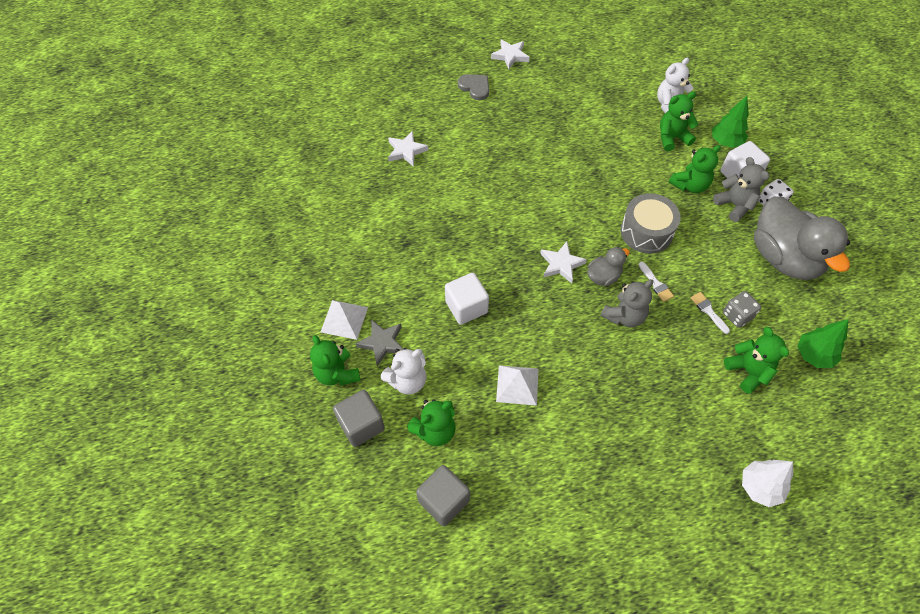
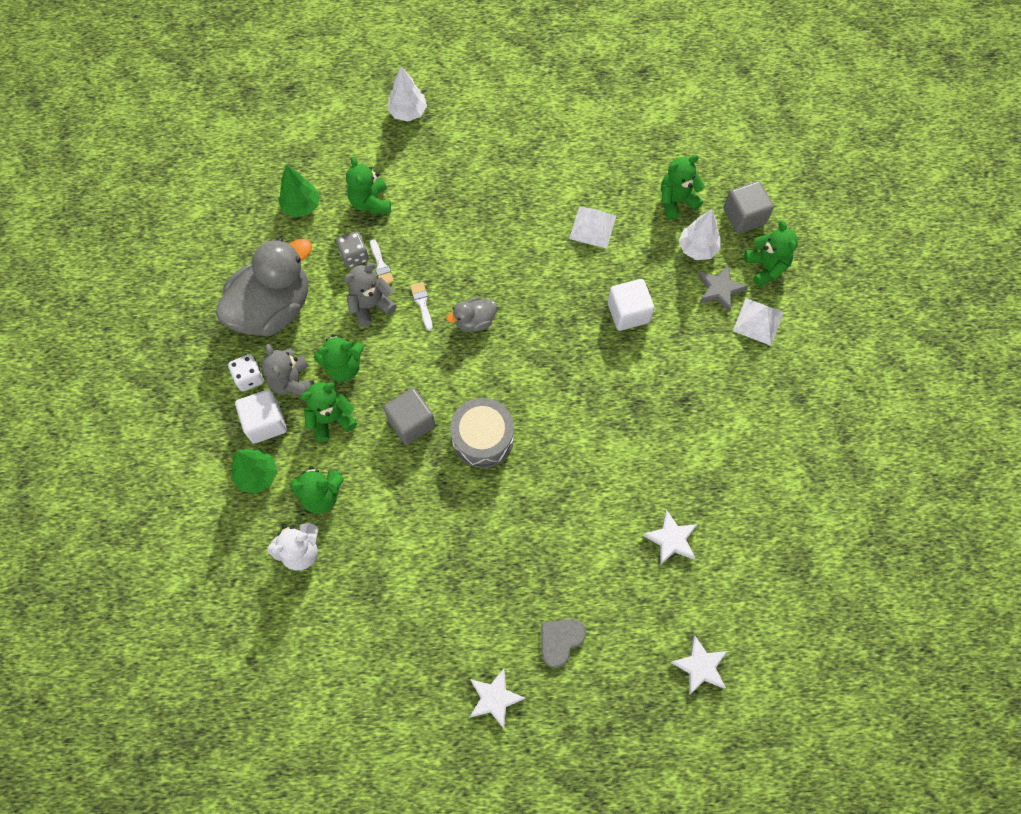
camera: 170 degrees left, 10 degrees up
white teddy bear [381,348,427,395] -> white tree [679,209,721,260]
grey cube [416,465,470,526] -> grey cube moved to [383,388,435,445]
grey heart [458,74,489,100] -> grey heart turned 75 degrees clockwise [541,619,586,668]
white star [540,242,587,283] -> white star moved to [670,635,728,695]
grey teddy bear [600,279,653,327] -> grey teddy bear moved to [344,263,397,327]
grey drum [621,193,681,254] -> grey drum moved to [450,398,514,468]
grey duck [754,196,850,280] -> grey duck turned 60 degrees clockwise [216,238,312,336]
none -> green teddy bear [314,334,364,382]

